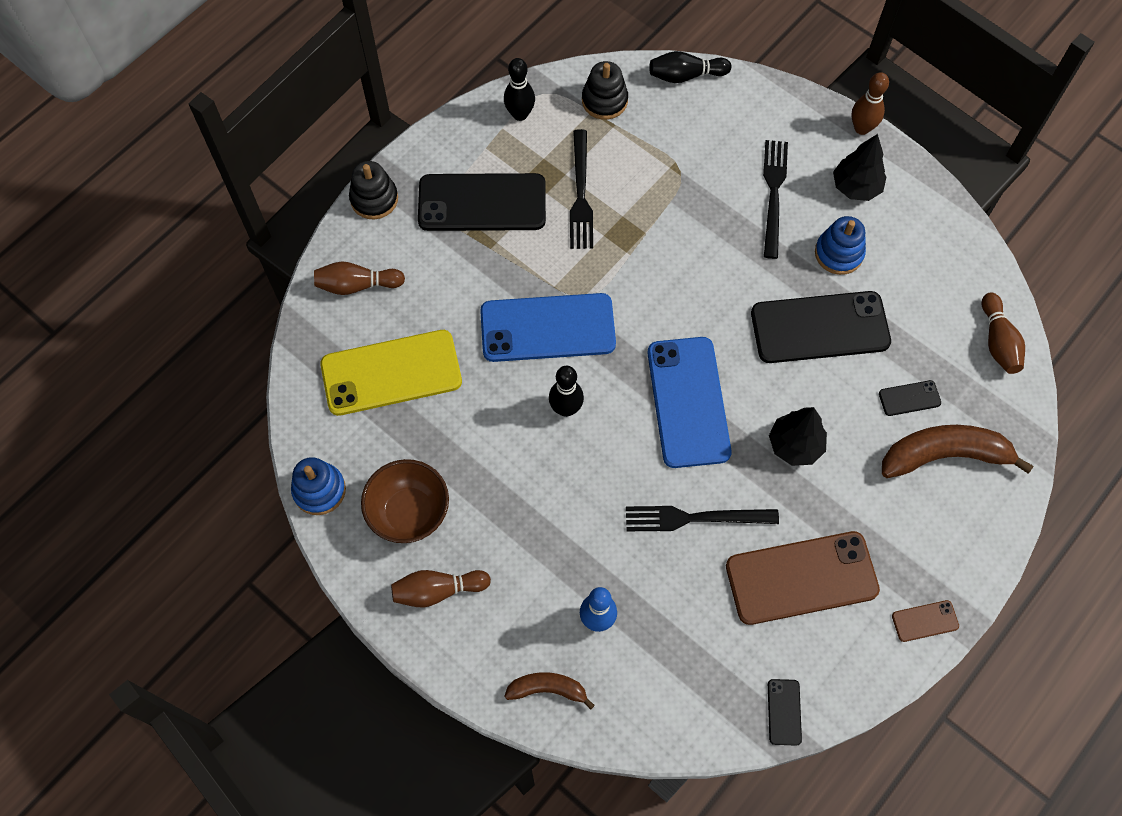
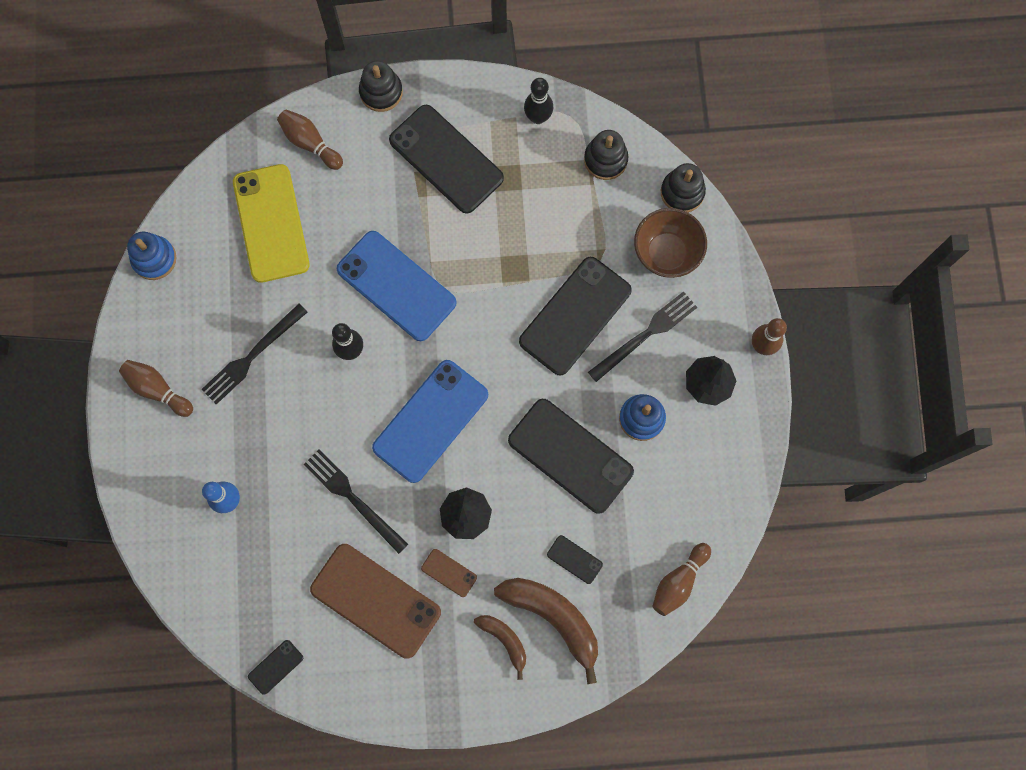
camera: 45 degrees right, 10 degrees up
yellow phone [320,330,462,416] -> yellow phone turned 45 degrees clockwise [233,164,310,283]
brown bowl [361,459,449,543] -> brown bowl moved to [634,208,707,278]
brown banana [504,672,595,710] -> brown banana moved to [474,615,526,680]
black fork [570,129,593,249] -> black fork moved to [201,304,308,405]
black bowling pin [649,51,732,83] -> black stacking toy [661,163,706,212]
brown phone [892,600,959,642] -> brown phone moved to [421,549,477,597]
none -> black phone [519,257,632,375]

